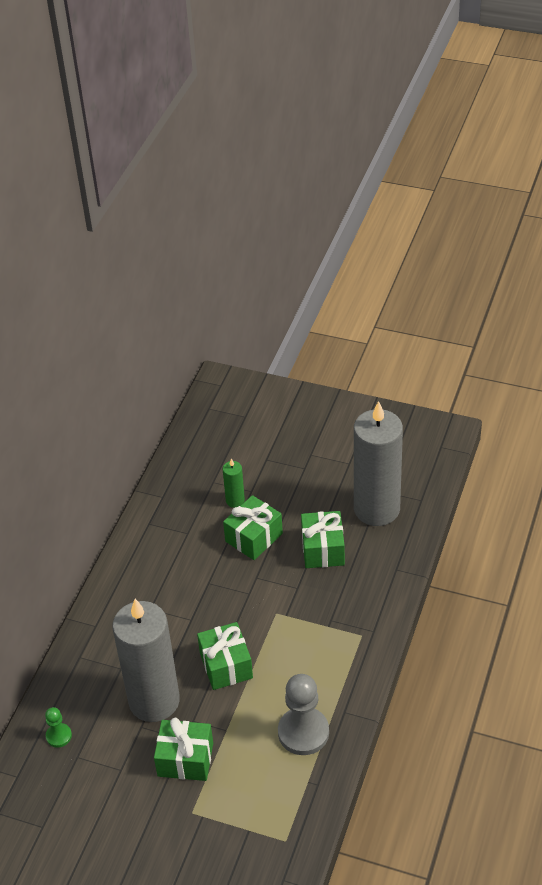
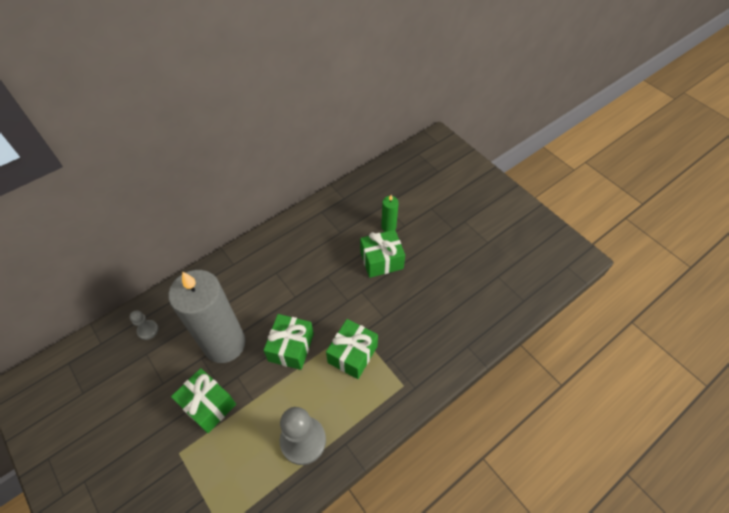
camera: 30 degrees right, 10 degrees up
green pawn [45,707,72,747] -> grey pawn [130,310,159,340]
green gift [301,511,345,568] -> green gift moved to [326,319,378,379]
grey candle [354,401,403,526] -> none

